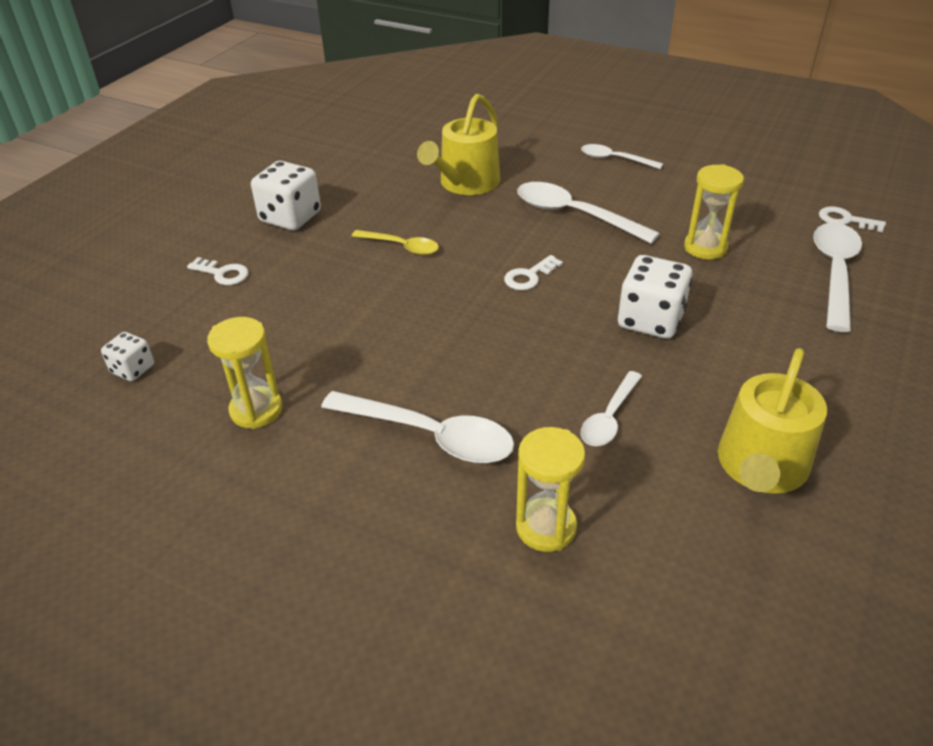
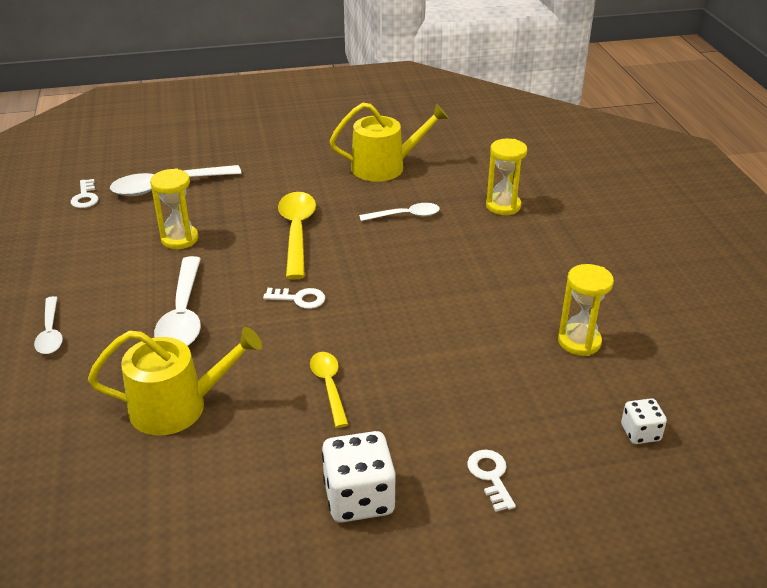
camera: 130 degrees left, 5 degrees down
white spoon [321,391,514,463] -> none
white dice [618,255,692,339] -> yellow spoon [278,192,316,279]

